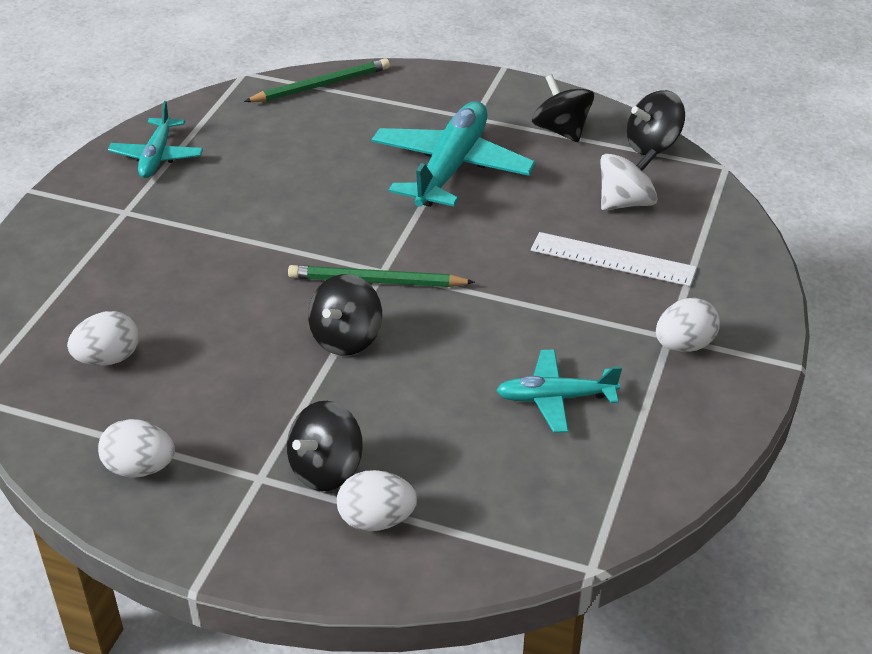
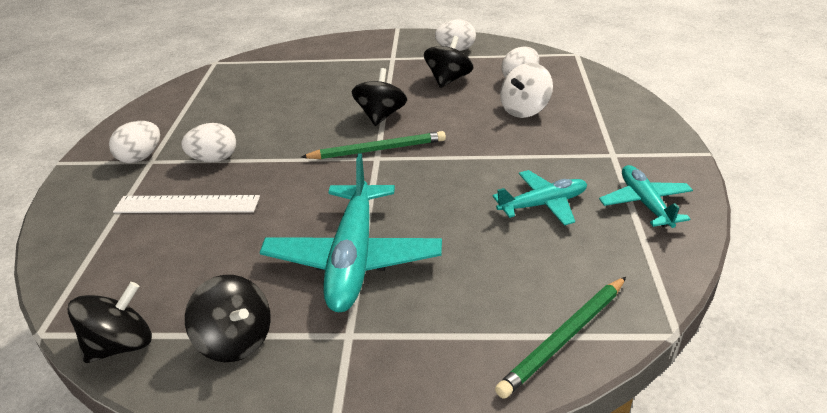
camera: 165 degrees right, 5 degrees down
black spinning top [287,401,363,491] -> black spinning top moved to [424,36,474,88]
white egg [337,470,417,531] -> white egg moved to [181,123,236,162]
turquoise plane [496,350,622,433] -> turquoise plane moved to [493,170,587,226]
white spinning top [601,148,658,210] -> white spinning top moved to [500,63,553,118]

